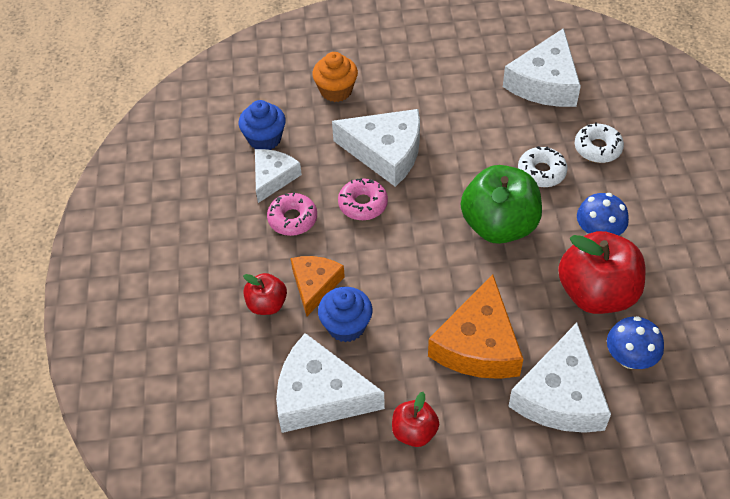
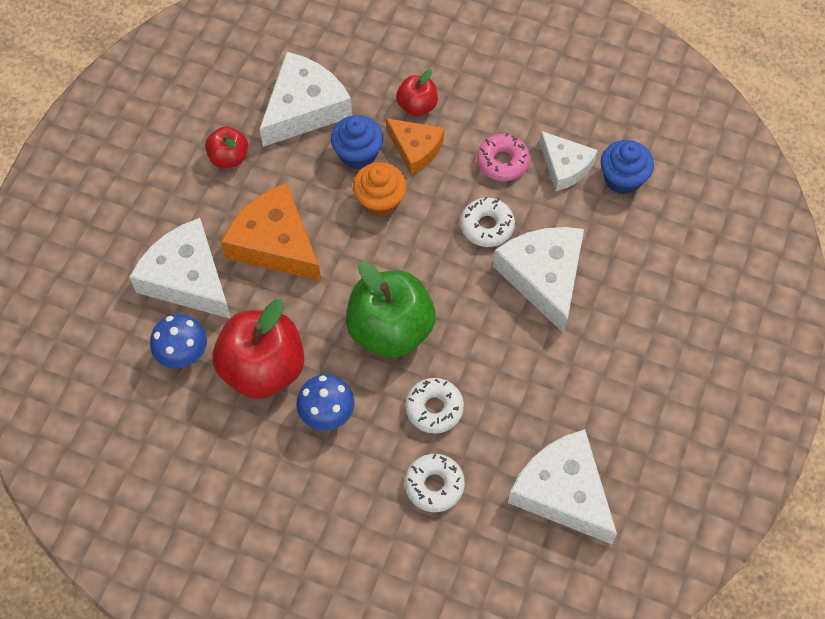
camera: 115 degrees right, 10 degrees up
orange cupcake [312,52,358,102] -> orange cupcake moved to [353,162,407,217]
white cheese [332,109,420,187] -> white cheese turned 120 degrees clockwise [493,227,584,333]
pink donut [338,178,388,220] -> white donut [460,197,515,247]

